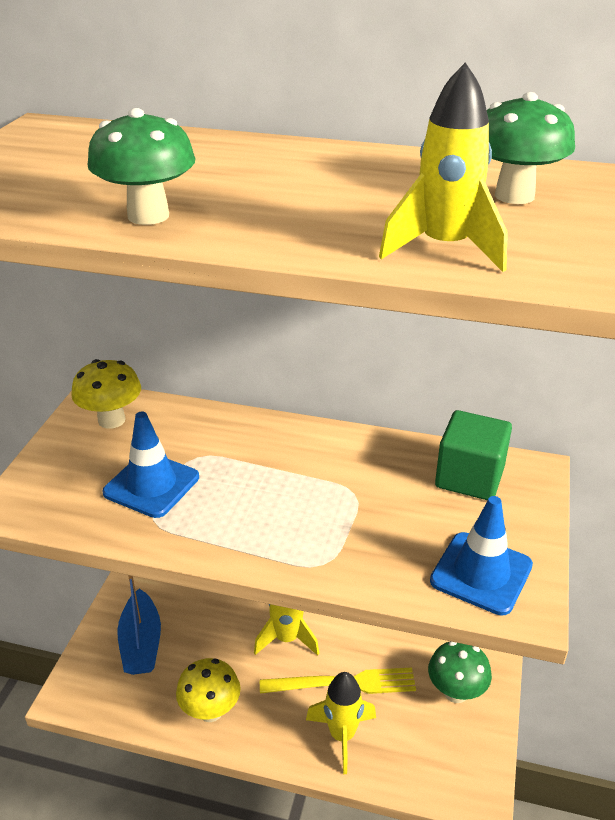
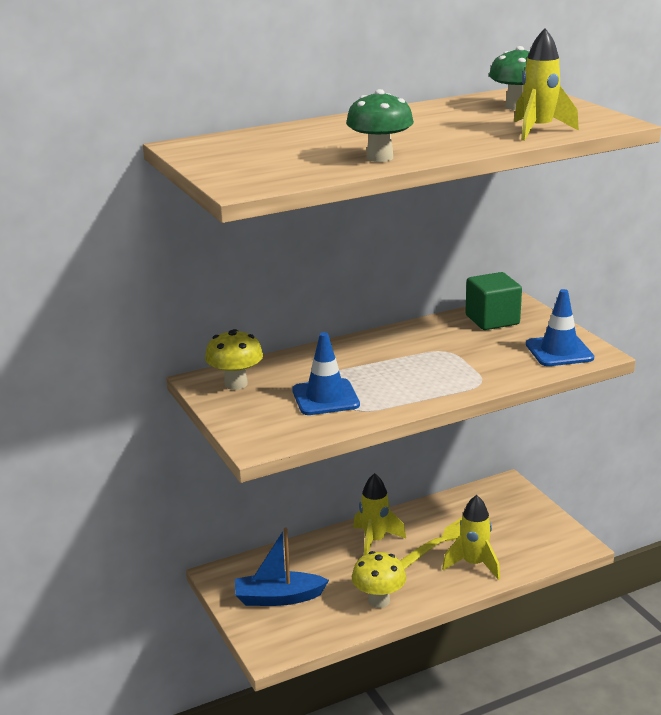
camera: 40 degrees left, 10 degrees down
blue boat [117,575,161,675] -> blue boat turned 135 degrees clockwise [235,528,329,606]
green mushroom [428,641,492,703] -> none

